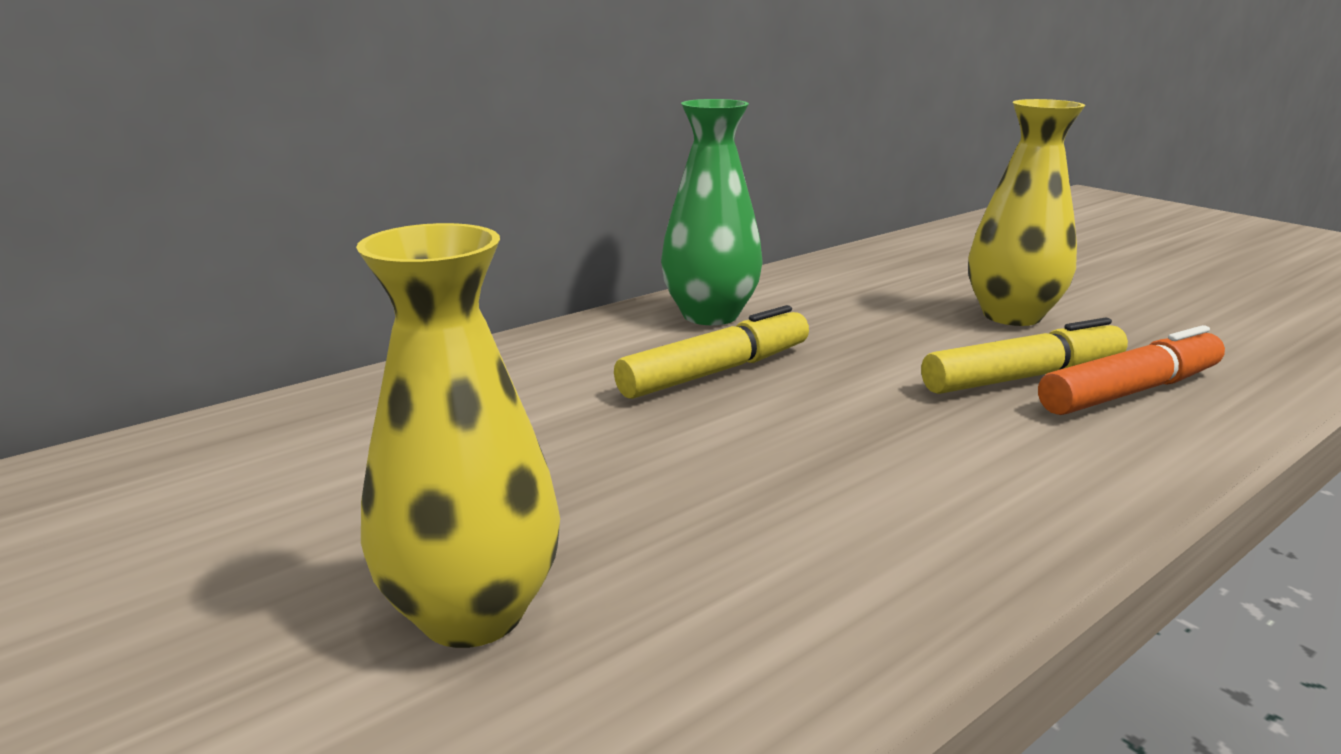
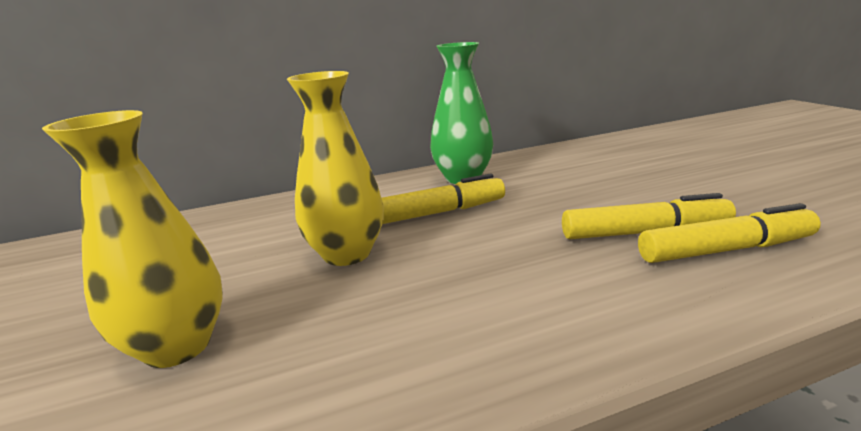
camera: 20 degrees right, 0 degrees up
yellow vase [968,99,1085,326] -> yellow vase moved to [287,71,384,266]
orange marker [1038,325,1225,415] -> yellow marker [638,203,821,263]

